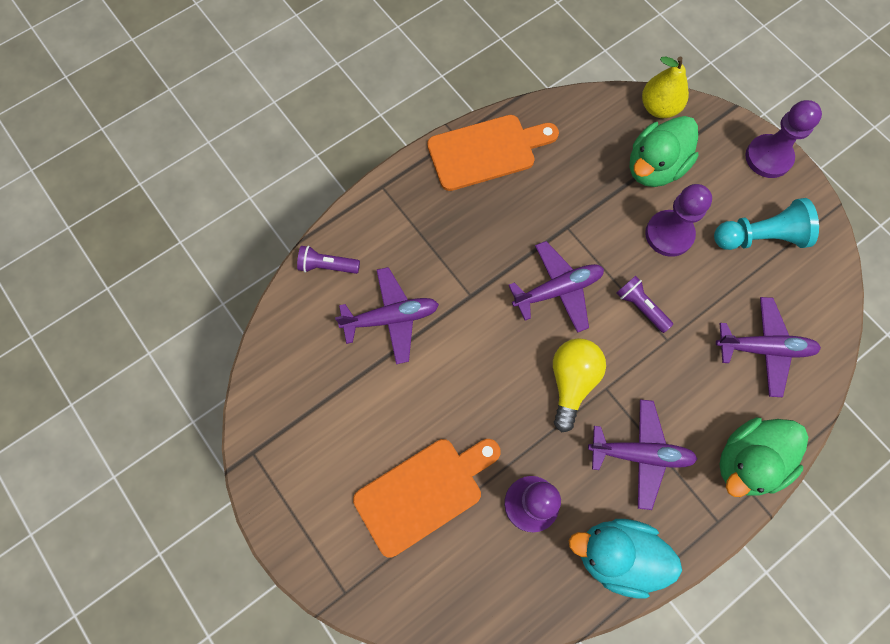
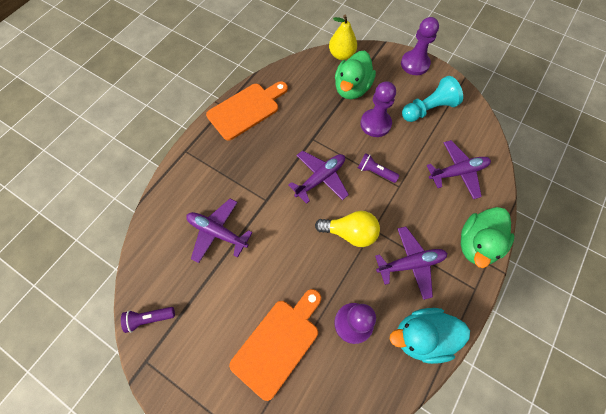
camera: 20 degrees left, 5 degrees down
purple flashlight [297,246,360,274] -> purple flashlight moved to [121,307,175,333]
purple plane [335,267,439,364] -> purple plane turned 120 degrees counterclockwise [186,199,253,263]
yellow light bulb [553,338,606,432] -> yellow light bulb turned 105 degrees clockwise [315,211,380,247]

